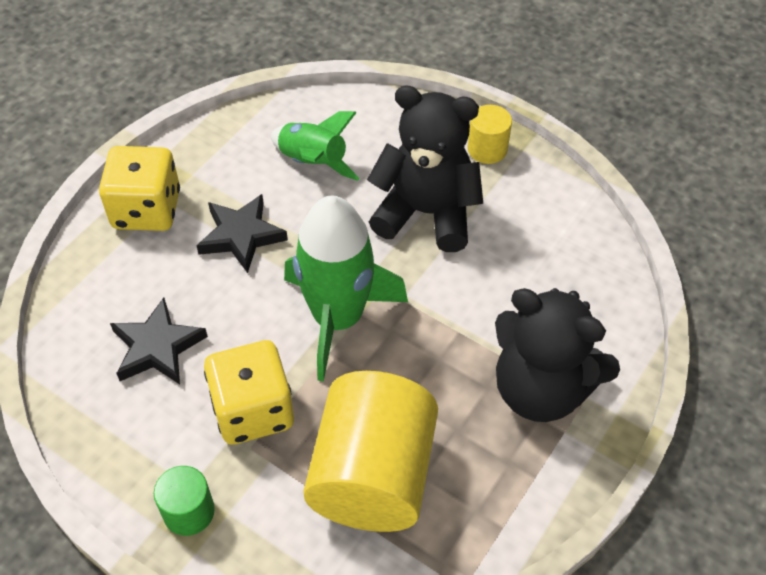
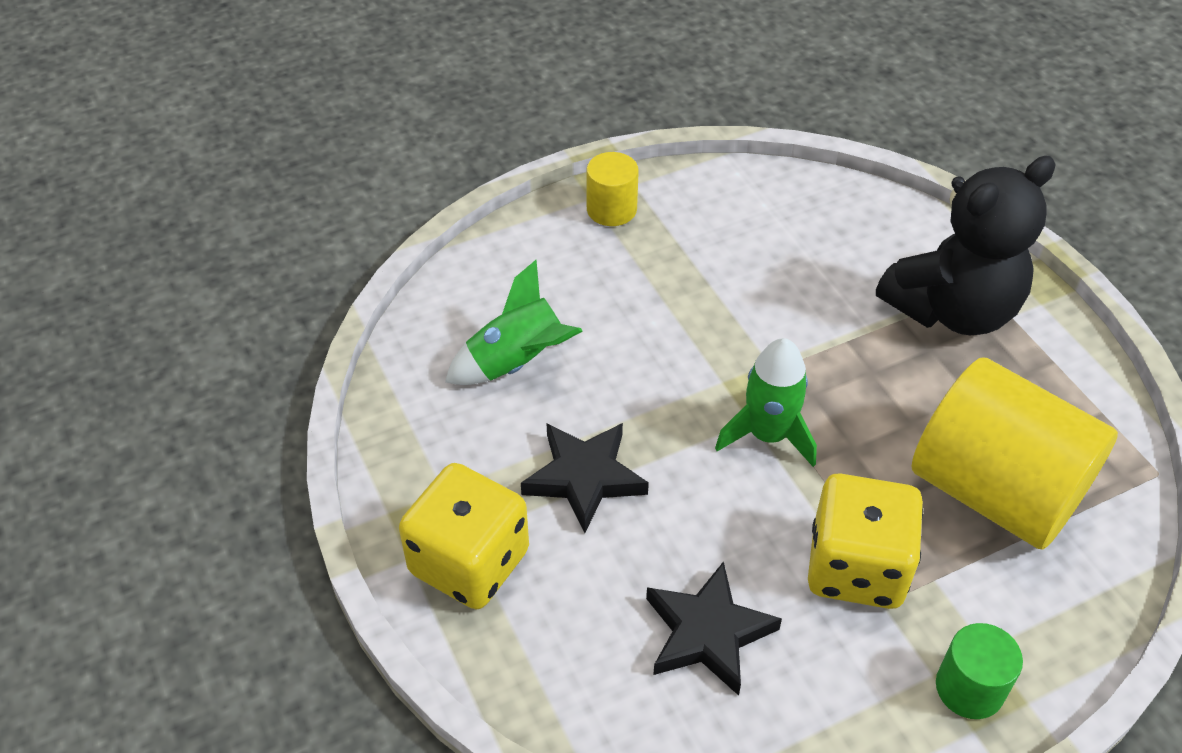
camera: 60 degrees left, 5 degrees down
green rocket [284,196,408,381] -> green rocket [715,338,817,467], size x0.60
black teddy bear [367,86,483,252] -> none

